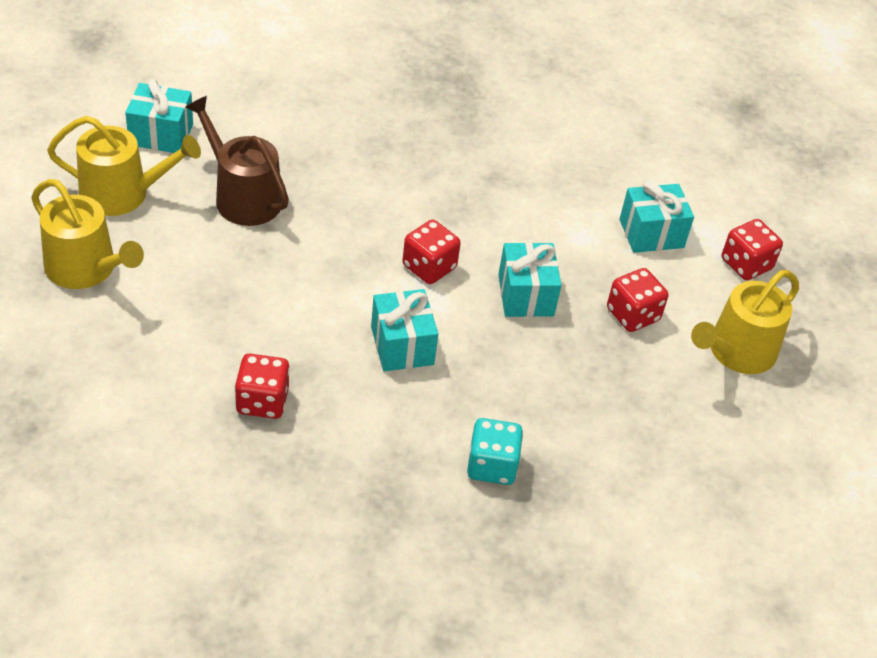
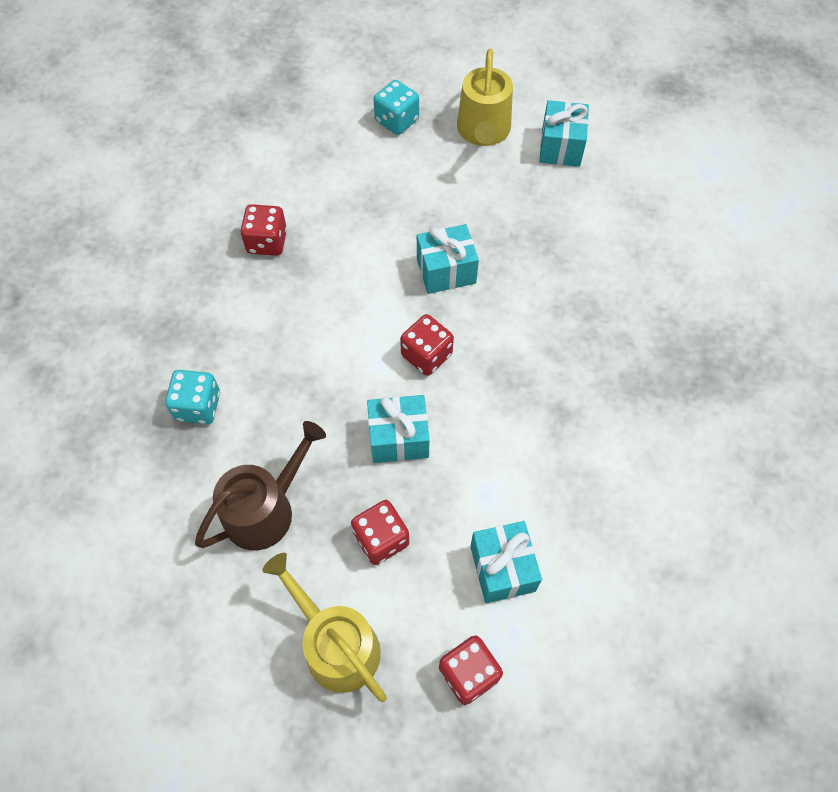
camera: 95 degrees right, 15 degrees up
yellow watering can [31,179,144,289] -> turquoise dice [373,80,419,135]
brown watering can [185,96,289,226] -> brown watering can moved to [195,421,326,550]
turquoise gift [371,289,439,371] -> turquoise gift moved to [417,224,479,294]

